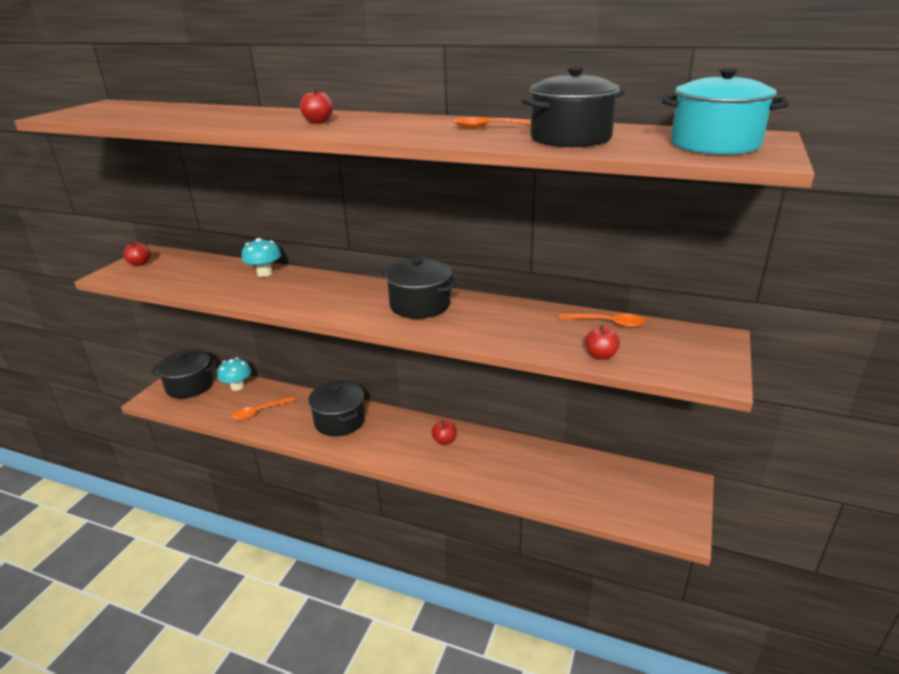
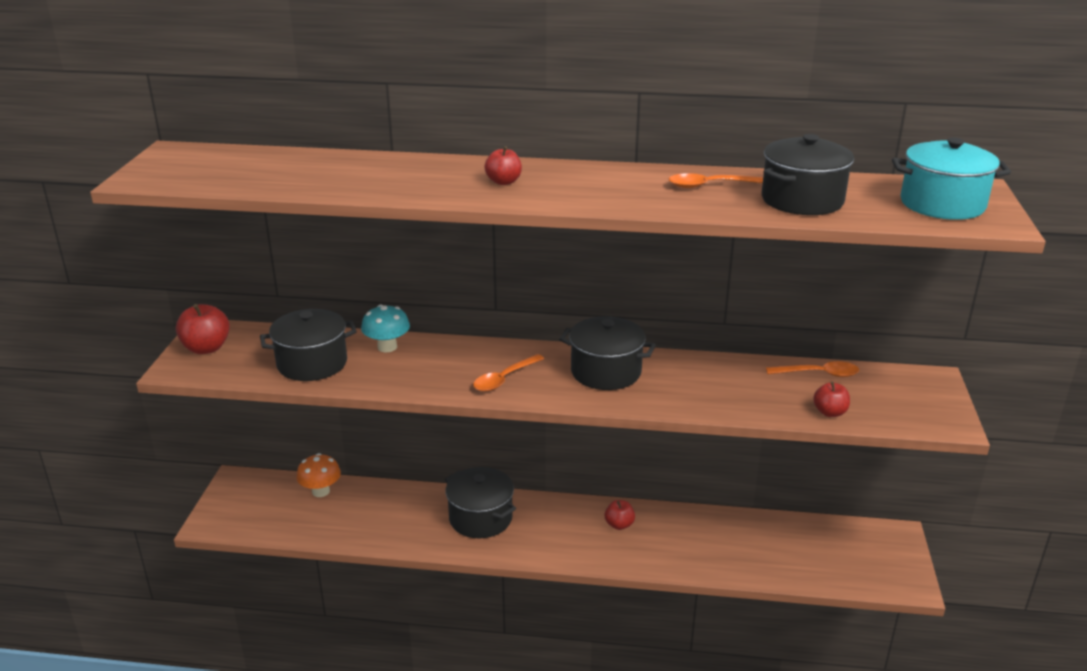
camera: 15 degrees left, 0 degrees up
red apple [124,241,151,266] -> red apple [175,304,230,354], size x1.59
black pot [151,349,218,399] -> black pot moved to [260,309,357,381]
turquoise mushroom [217,358,251,391] -> orange mushroom [296,453,341,497]
orange spoon [231,396,295,421] -> orange spoon moved to [473,354,544,392]

